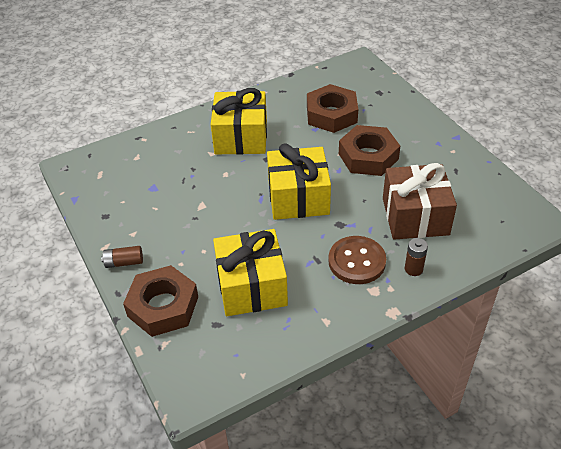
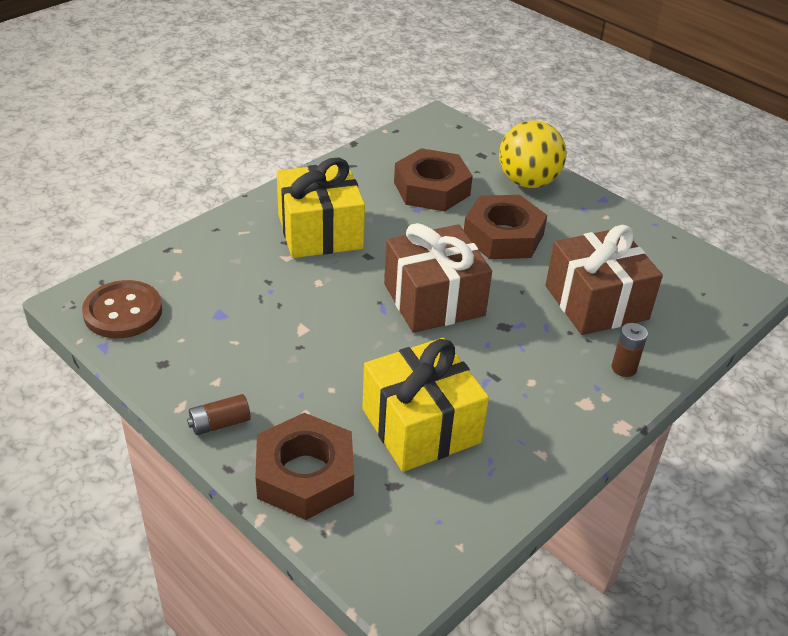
camera: 20 degrees left, 5 degrees down
yellow gift [267,143,331,220] -> brown gift [384,223,492,333]
brown button [328,236,386,284] -> brown button moved to [82,280,162,338]
none -> yellow ball [499,121,567,188]

